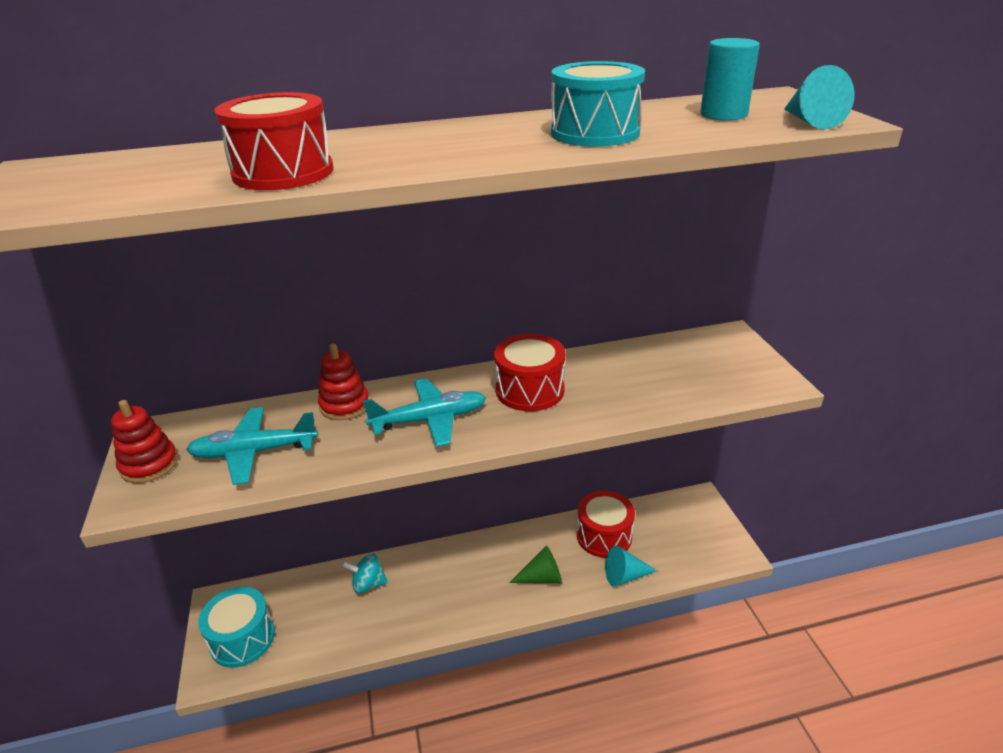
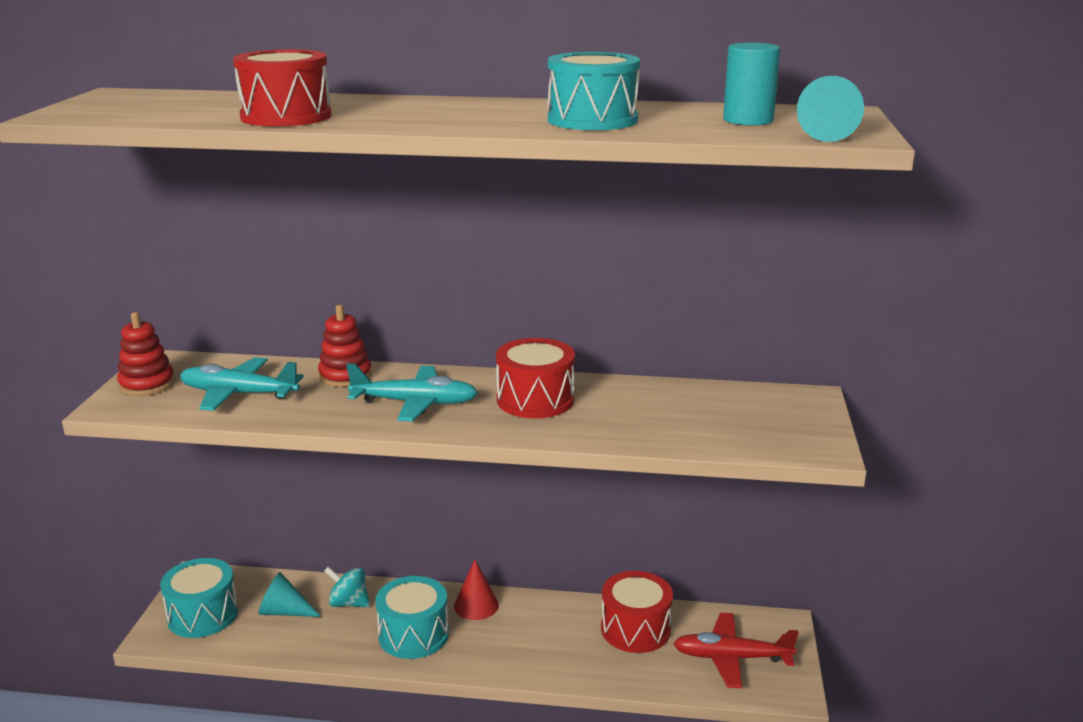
camera: 20 degrees right, 10 degrees down
green cone [509,545,562,583] -> none
turquoise cone [605,546,657,586] -> turquoise cone moved to [258,572,322,617]
none -> turquoise drum [375,576,449,659]
none -> red cone [454,560,499,620]
none -> red plane [673,613,798,688]

